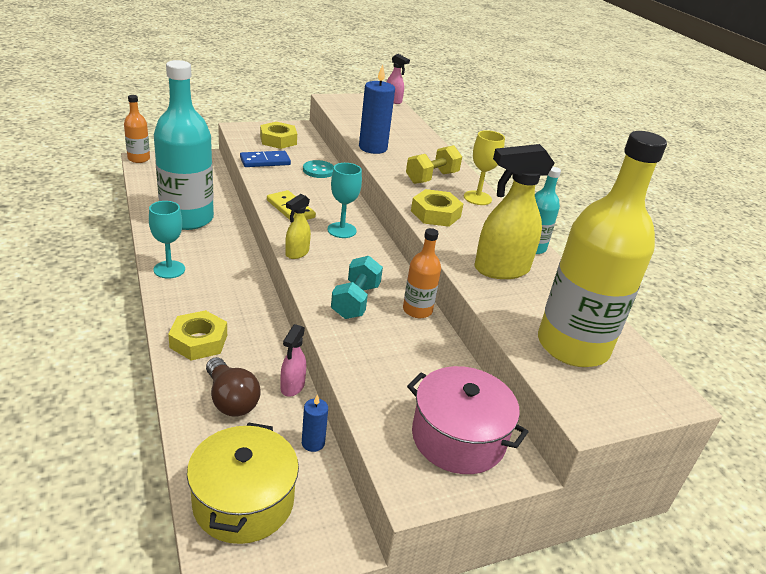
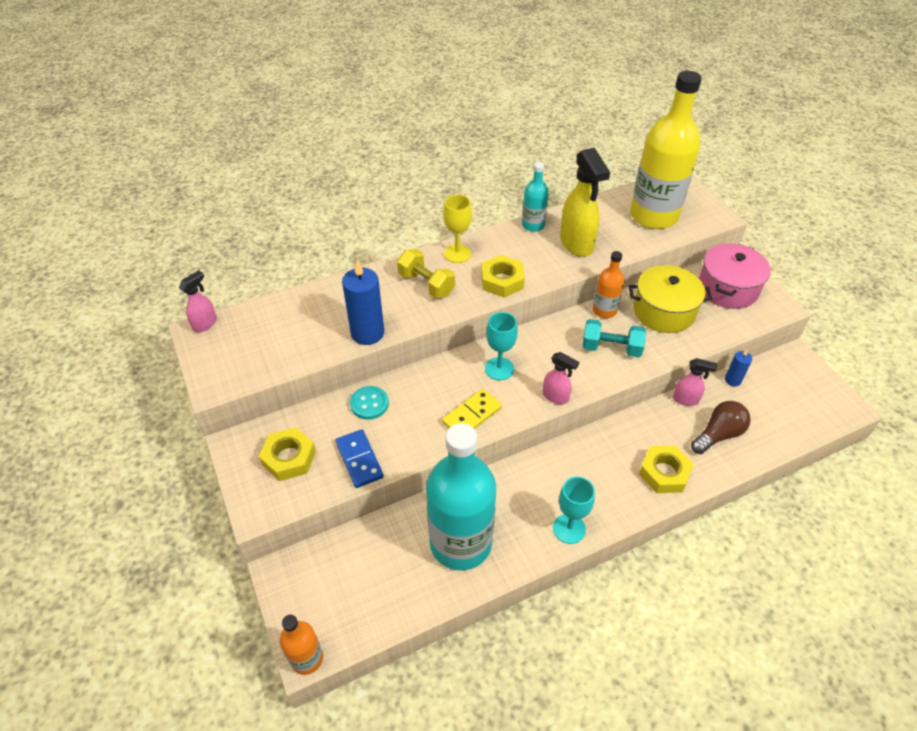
camera: 90 degrees left, 15 degrees up
yellow pot [187,422,299,544] -> yellow pot moved to [629,265,712,333]
yellow spray bottle [285,194,311,259] -> pink spray bottle [543,352,579,404]

